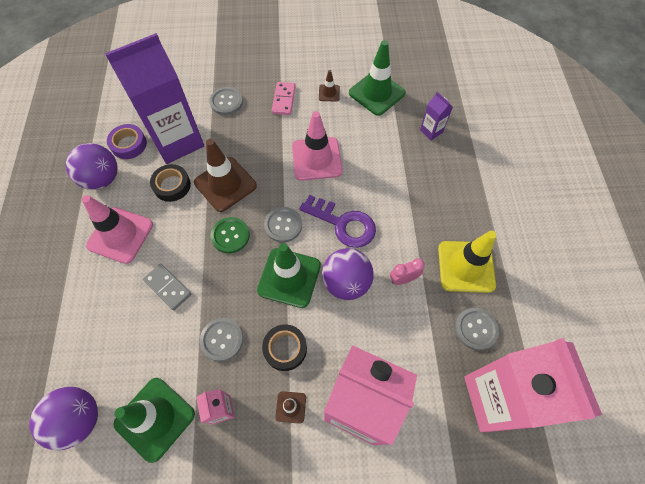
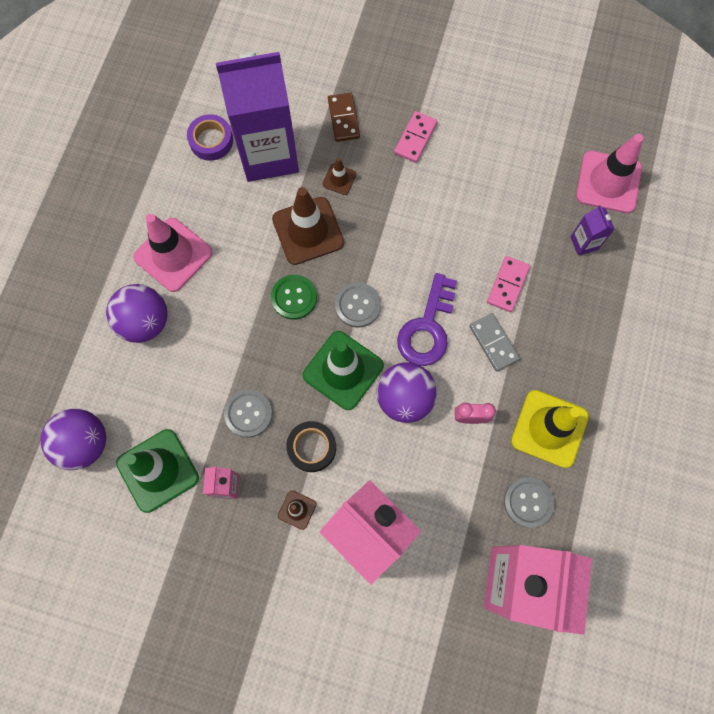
camera: 20 degrees right, 10 degrees up
purple ball [66,143,118,190] -> purple ball moved to [106,284,168,343]
grey domino [143,264,191,310] -> grey domino moved to [469,313,520,371]
black tape [150,164,191,202] -> none
grey button [209,87,243,115] -> brown domino [328,93,360,142]
pink traffic cone [292,111,343,181] -> pink traffic cone moved to [576,134,643,213]
purple key [299,195,376,248] -> purple key turned 60 degrees clockwise [397,273,457,366]
brown traffic cone [319,70,340,102] -> brown traffic cone moved to [322,158,356,195]
green traffic cone [349,40,406,116] -> none
none -> pink domino [487,256,530,312]

